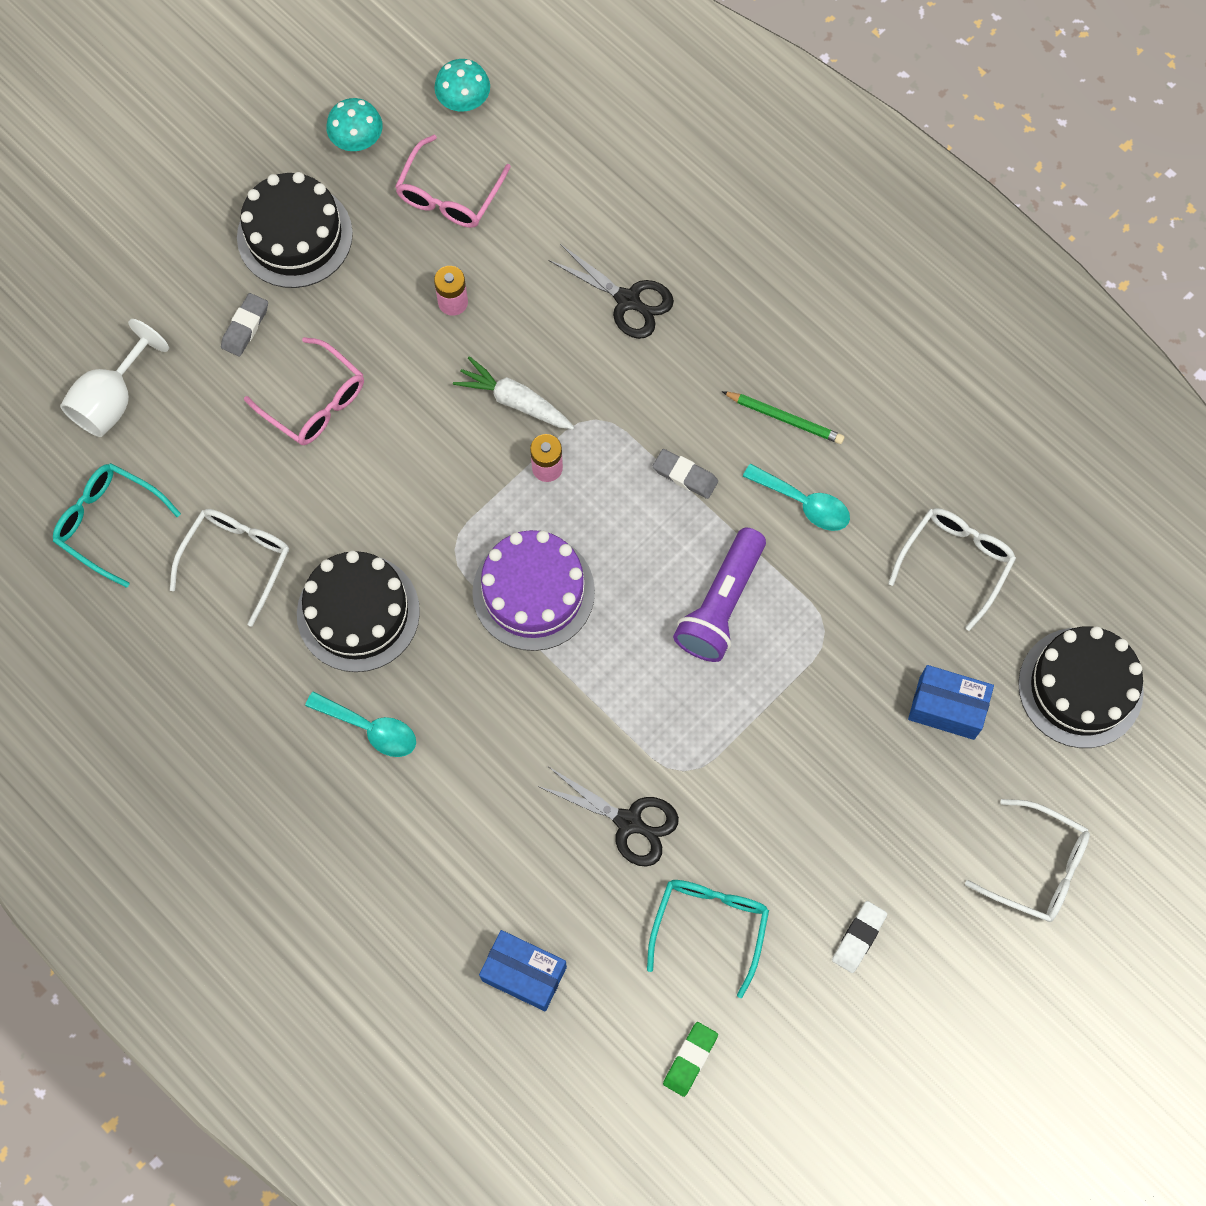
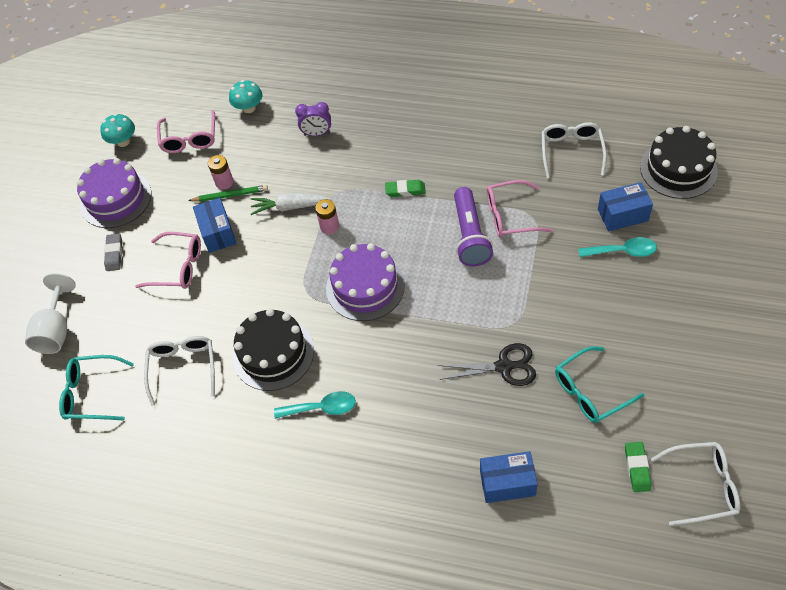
camera: 25 degrees left, 15 degrees down
black cake [237,172,353,288] -> purple cake [77,158,151,228]
turquoise mushroom [434,59,490,112] -> turquoise mushroom moved to [229,80,262,113]
black scissors [548,244,674,339] -> purple clock [295,102,331,136]
turquoise glasses [647,880,769,998] -> turquoise glasses turned 105 degrees counterclockwise [555,346,644,423]
grey eraser [653,449,718,499] -> green eraser [385,180,426,197]
green pencil [722,391,844,444] -> green pencil moved to [188,185,268,202]
turquoise spoon [743,464,850,531] -> turquoise spoon moved to [578,237,657,257]
white eraser [832,901,887,973] -> none
white glasses [965,799,1090,922] -> white glasses moved to [651,442,740,526]
none -> blue box [193,198,236,253]
none -> pink glasses [487,180,553,238]

